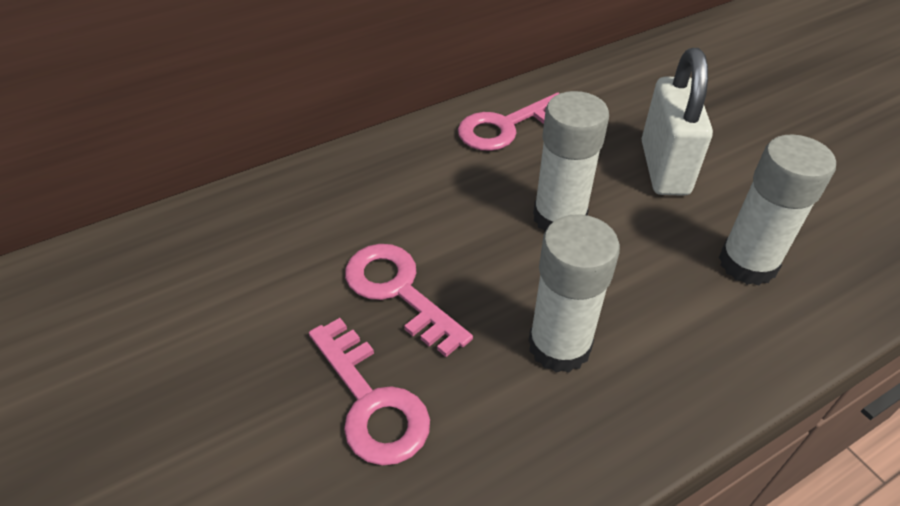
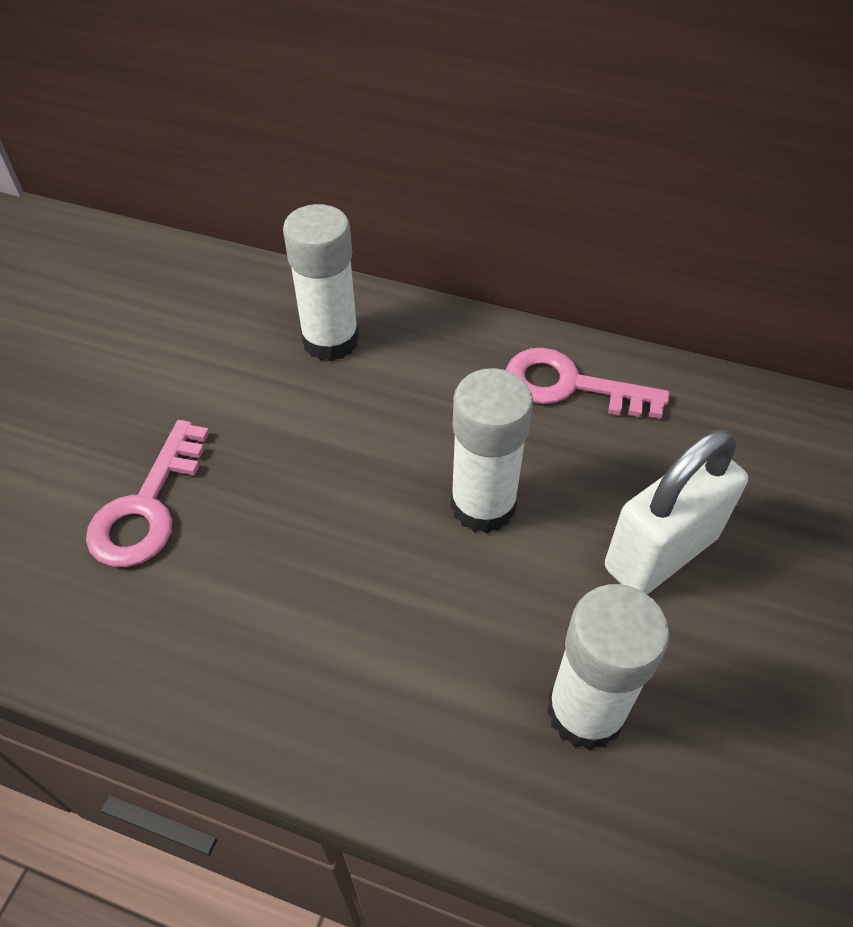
camera: 50 degrees right, 5 degrees up
pink key [345,244,473,357] -> none
white glue stick [528,214,620,373] -> white glue stick moved to [283,204,359,361]

